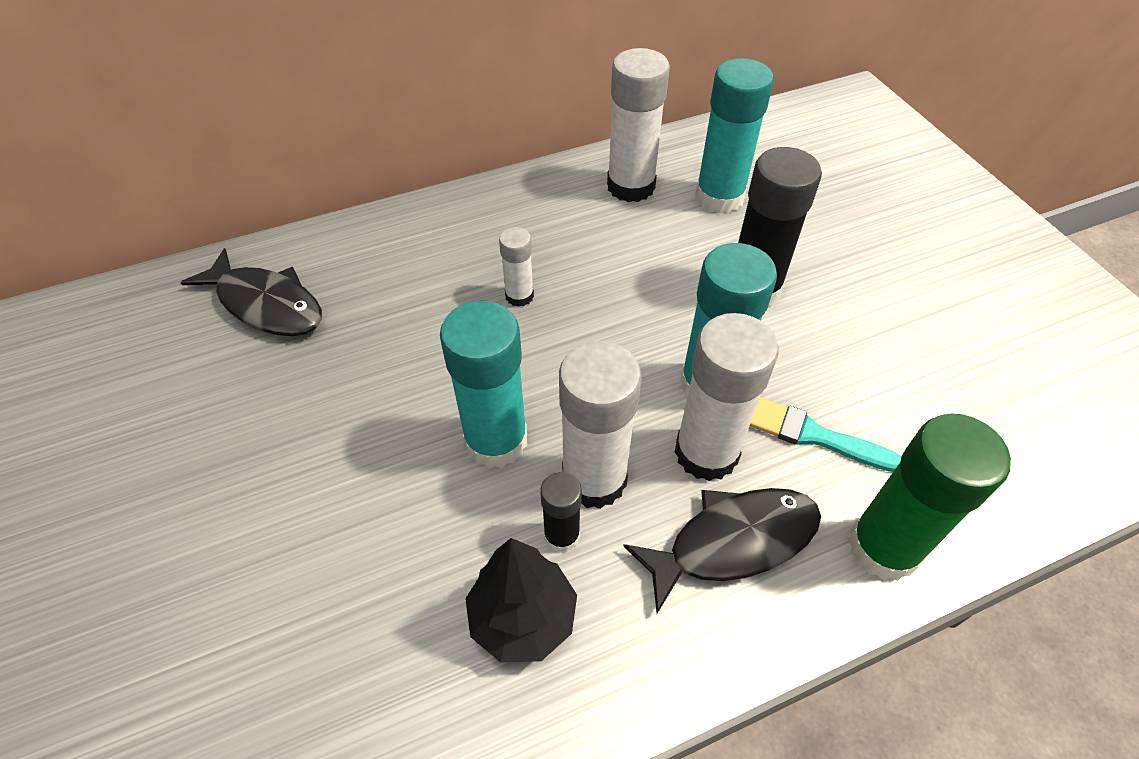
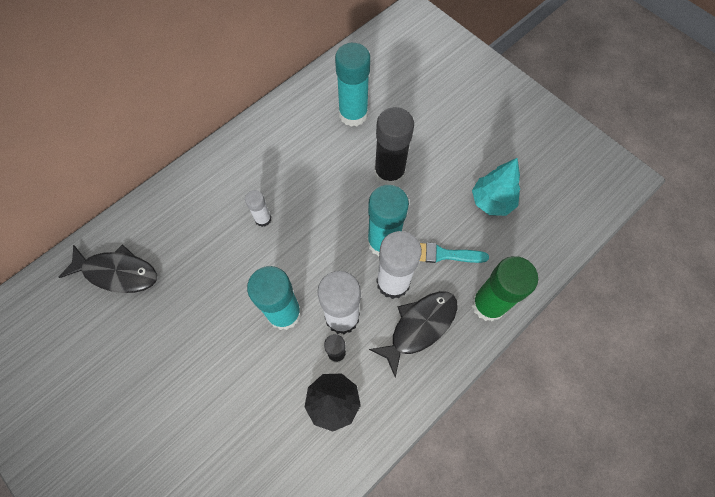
camera: 20 degrees left, 15 degrees up
white glue stick [607,48,670,202] -> none
none -> turquoise tree [472,158,520,216]

